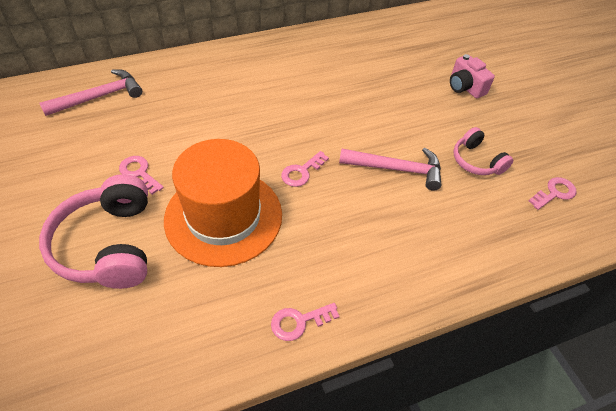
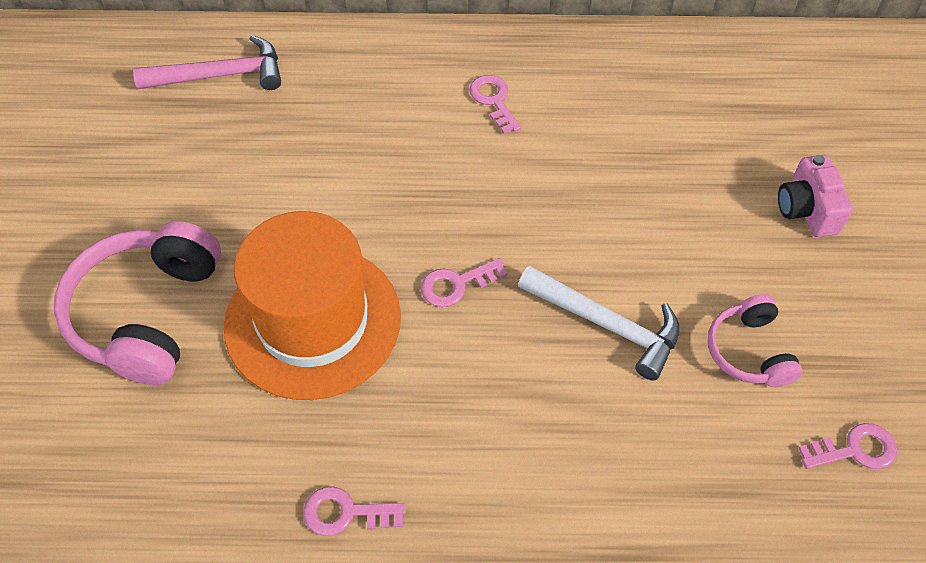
camera: 25 degrees right, 5 degrees up
pink key [119,156,164,195] -> pink key moved to [469,75,521,134]
pink hammer [339,148,442,191] -> white hammer [518,266,679,381]

